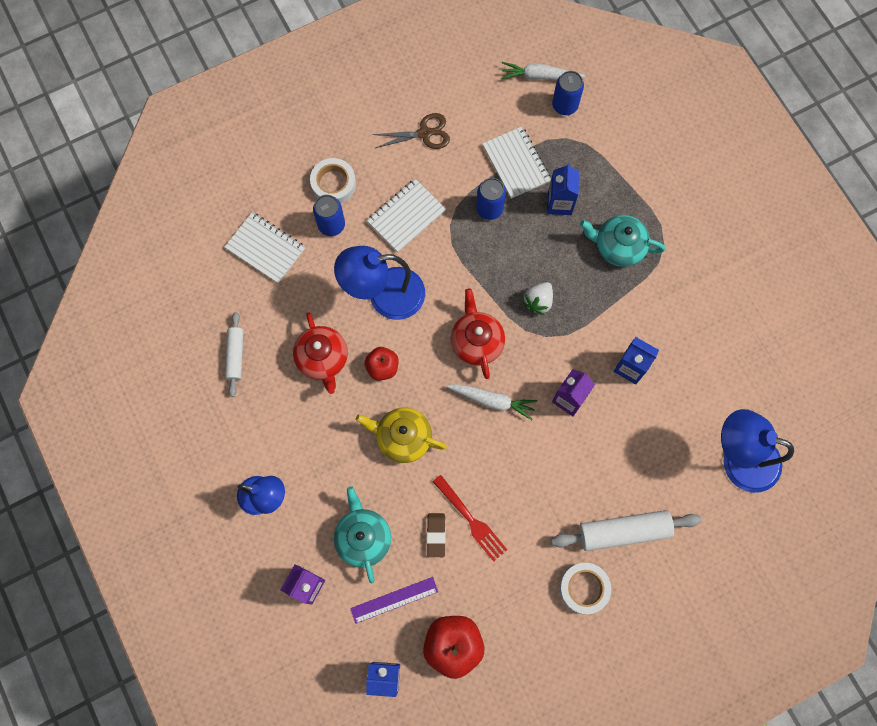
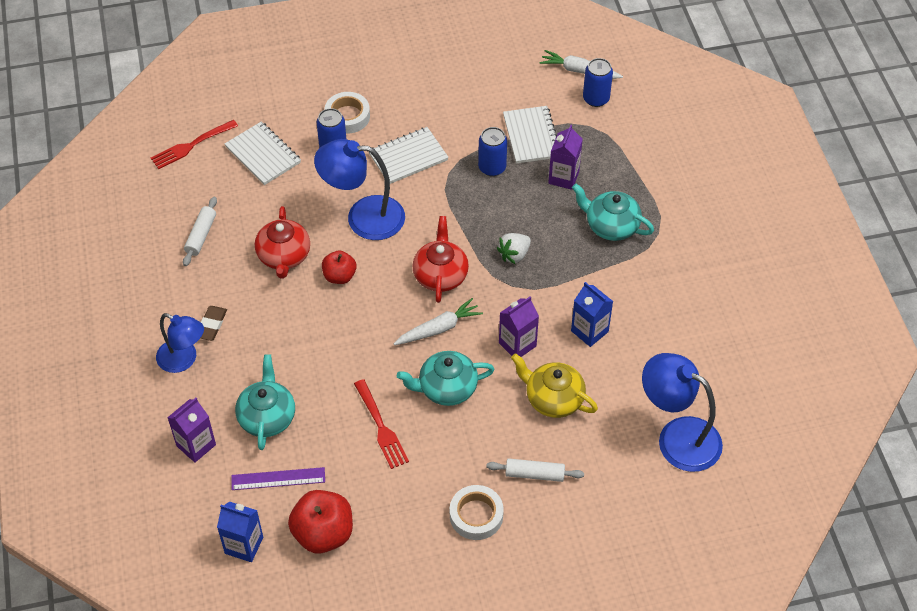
camera: 15 degrees right, 20 degrees down
yellow teapot [356,407,447,463] -> yellow teapot moved to [511,353,598,418]
brown scissors [372,113,450,149] -> none
brown eraser [427,513,446,557] -> brown eraser moved to [200,306,227,341]
white carrot [446,384,537,420] -> white carrot turned 60 degrees counterclockwise [394,298,483,345]
blue carton [547,163,579,215] -> purple carton [548,125,583,190]
white rolling pin [551,510,702,551] -> white rolling pin [486,458,584,482], size x0.60
none -> red fork [151,120,238,169]
none -> turquoise teapot [397,351,495,406]

